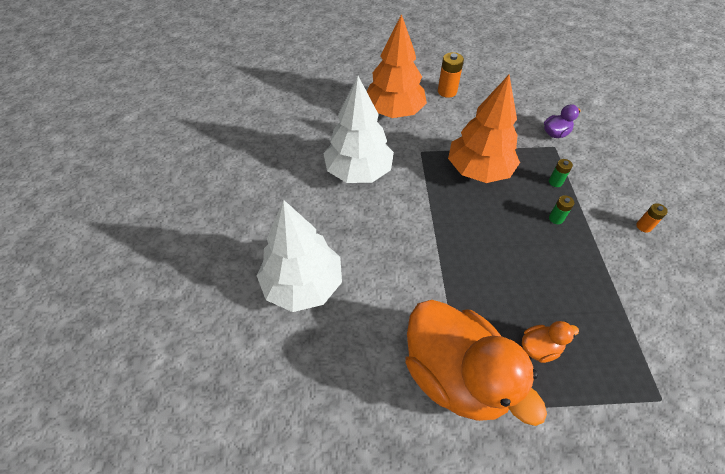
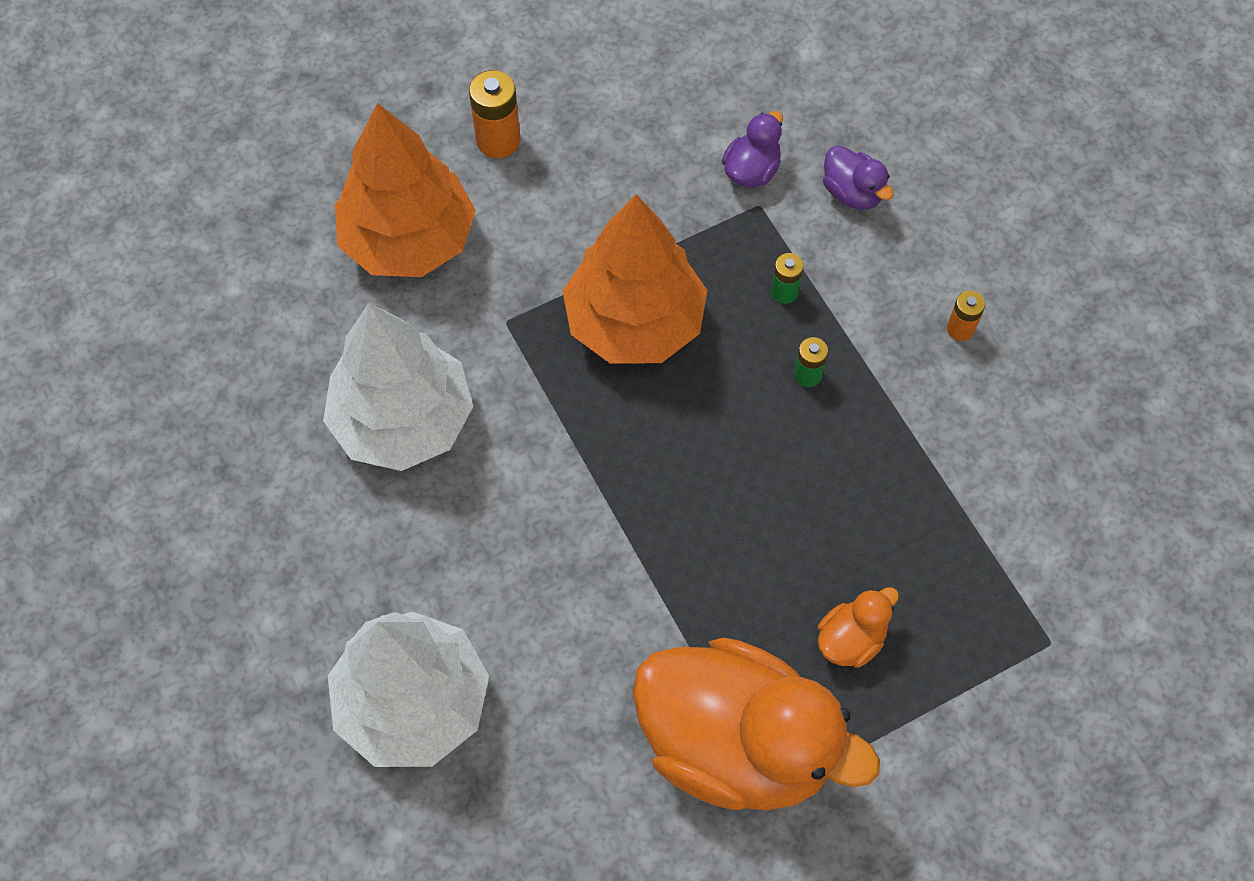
camera: 25 degrees left, 10 degrees up
none -> purple duck [823,145,893,210]

